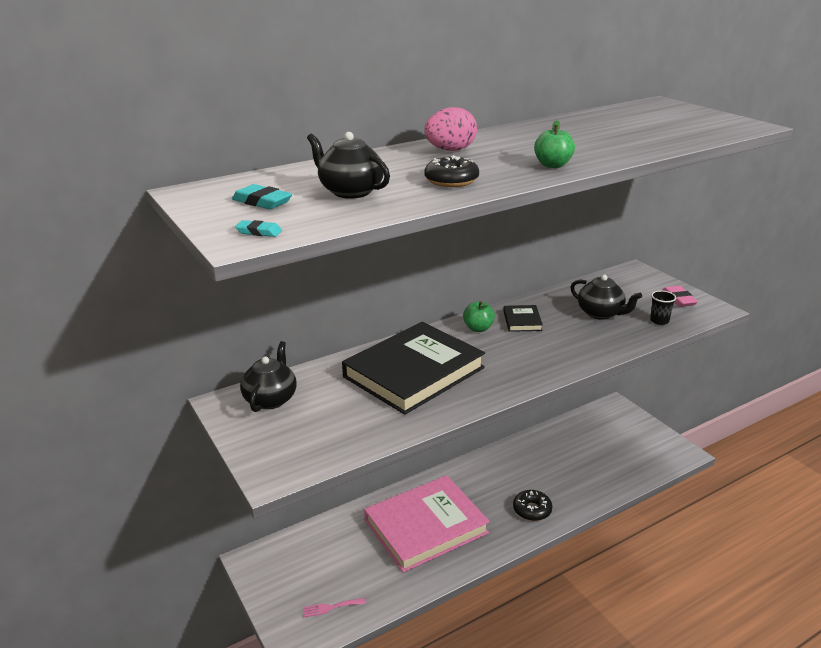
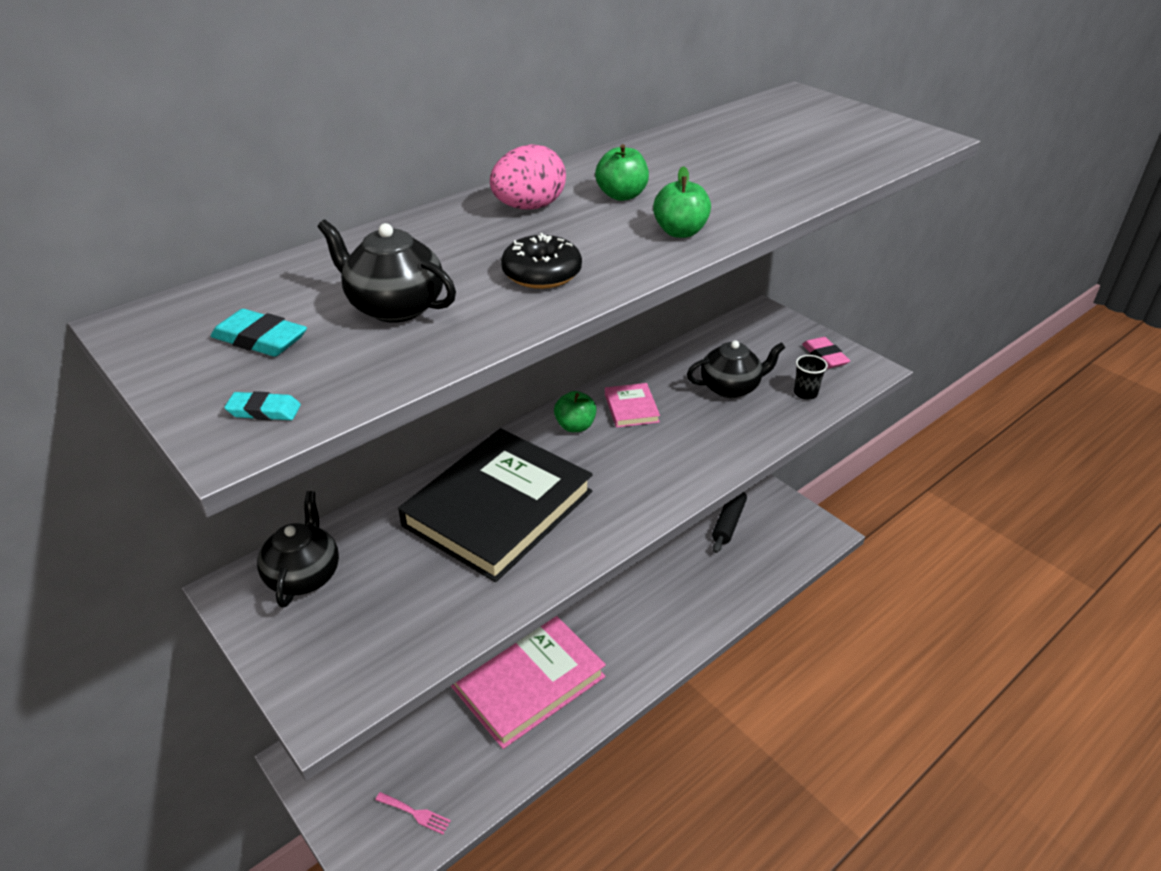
camera: 10 degrees left, 10 degrees up
pink fork [303,598,365,617] -> pink fork turned 135 degrees counterclockwise [375,792,451,834]
black book [503,305,543,332] -> pink book [605,383,660,428]
black donut [513,490,552,521] -> none
black teapot [570,274,642,320] -> black teapot turned 45 degrees counterclockwise [687,340,786,398]
none -> green apple [595,144,649,201]
none -> black rolling pin [712,492,747,553]

